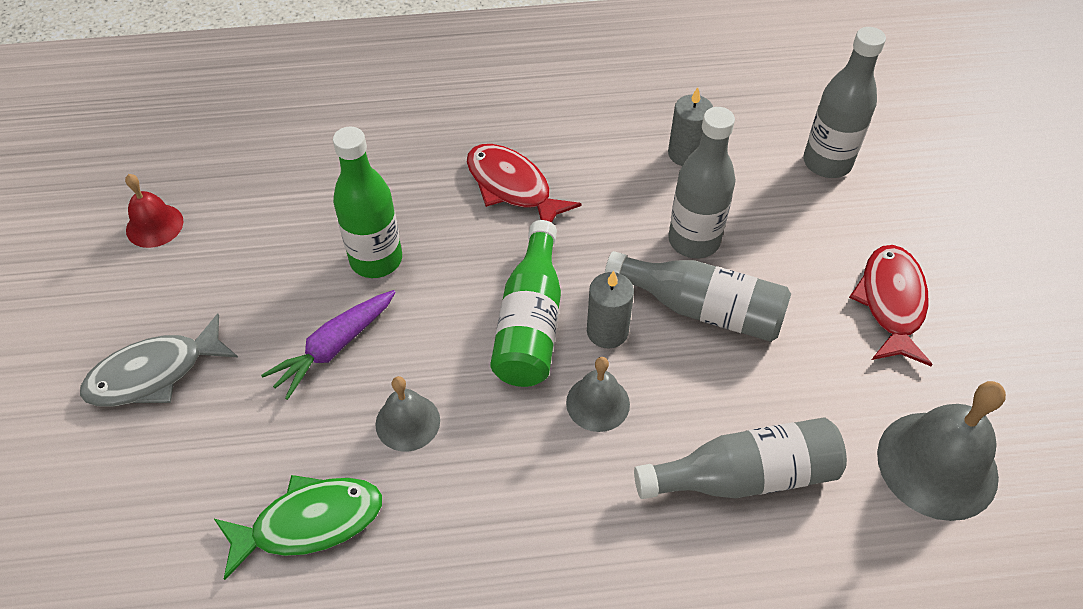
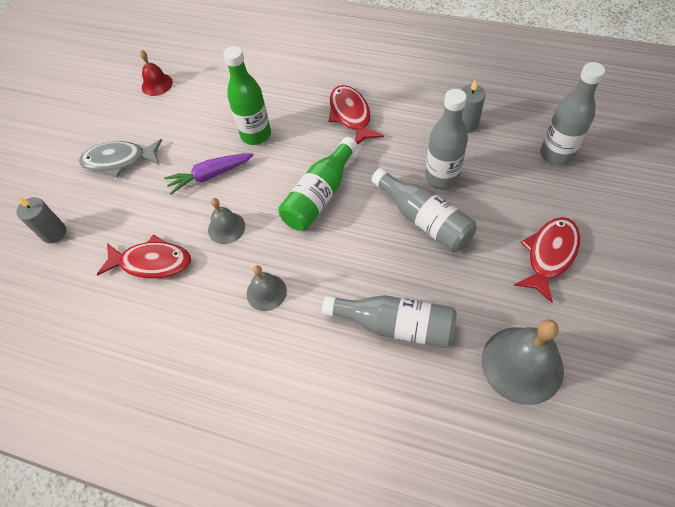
camera: 30 degrees right, 5 degrees up
green fish [213,475,382,580] -> red fish [96,234,191,279]
grey bell [566,357,630,432] -> grey bell moved to [247,265,287,311]
grey candle [587,271,634,348] -> grey candle moved to [16,197,66,243]

